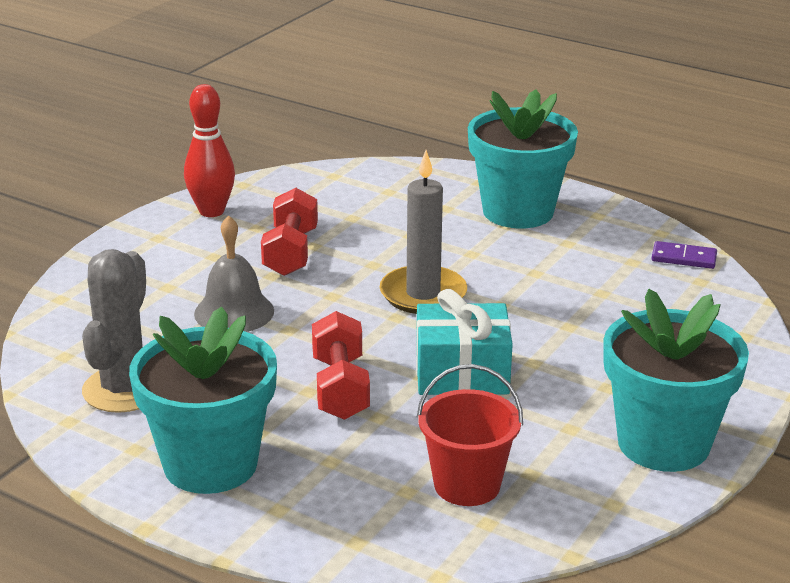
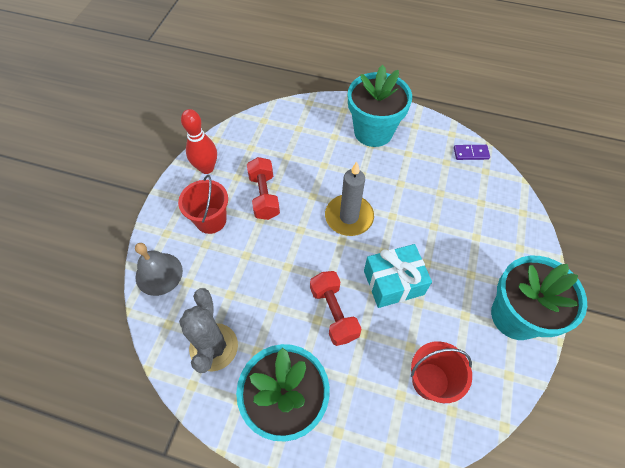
camera: 15 degrees left, 30 degrees up
grey bell [194,215,274,332] -> grey bell moved to [135,243,183,296]
none -> red bucket [178,175,228,234]

